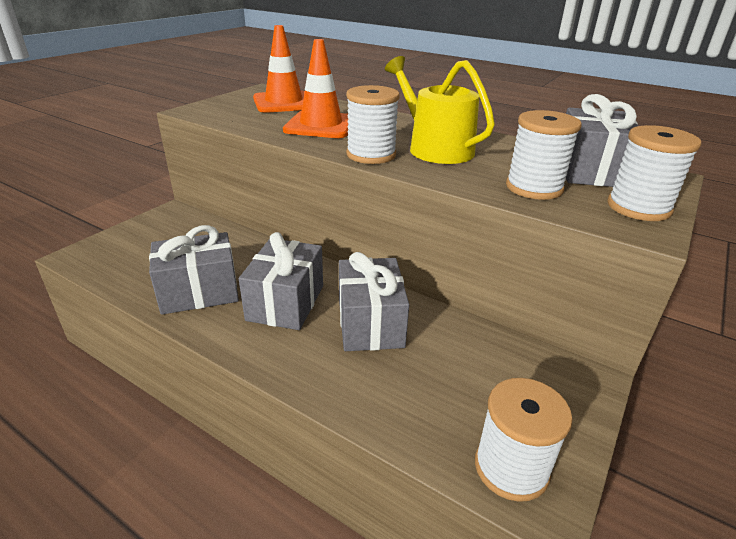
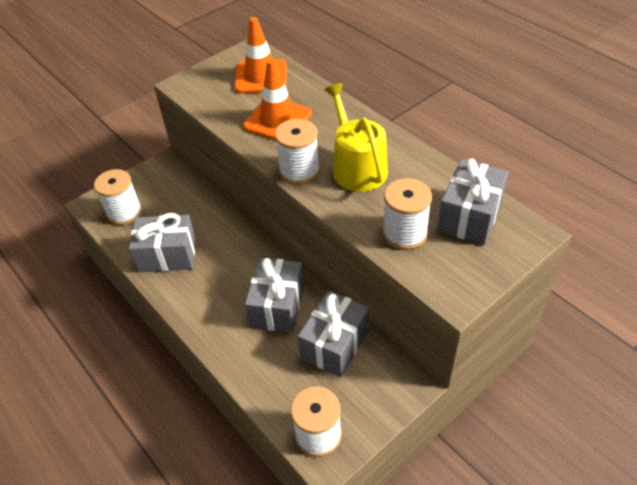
camera: 20 degrees right, 15 degrees up
grey gift [239,232,323,330] -> grey gift moved to [298,291,369,377]
white spool [607,125,701,221] -> white spool moved to [94,169,142,225]

